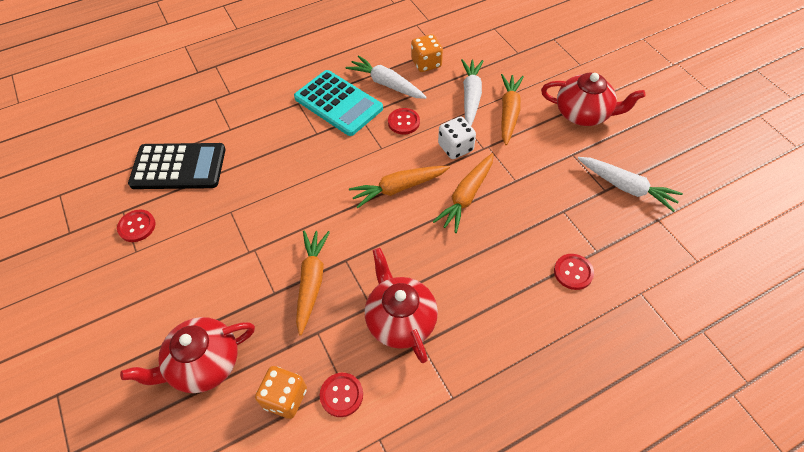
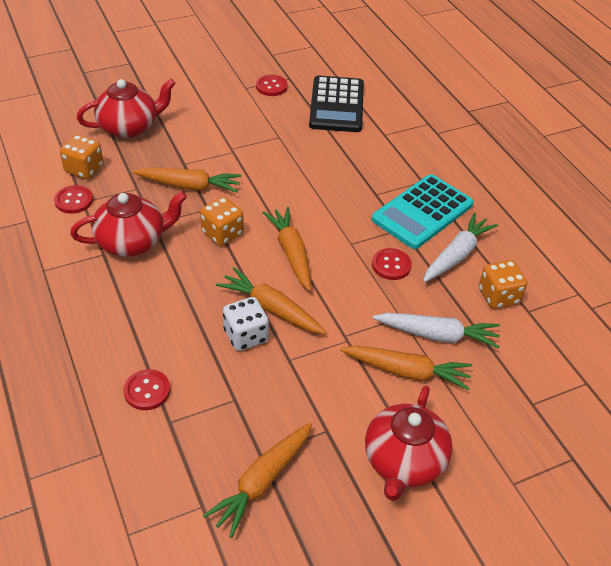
camera: 90 degrees right, 10 degrees down
red teapot [120,317,255,393] -> red teapot turned 90 degrees clockwise [77,79,176,138]
white dice [438,116,476,159] -> white dice moved to [223,297,269,351]
white carrot [578,157,683,212] -> orange carrot [203,422,312,538]
none -> orange dice [200,197,244,246]

